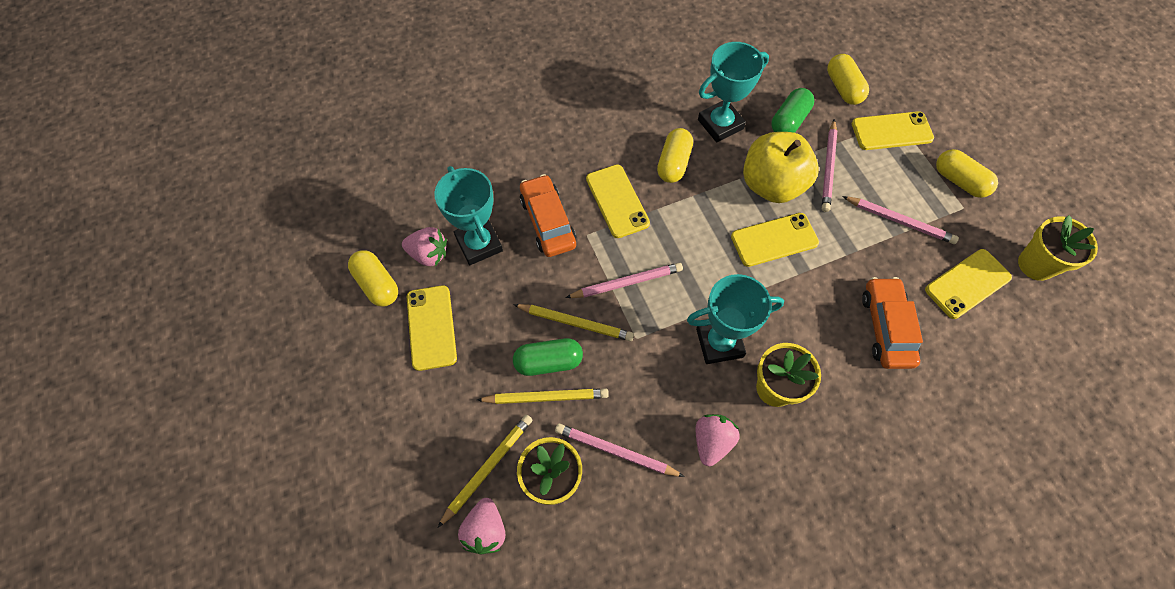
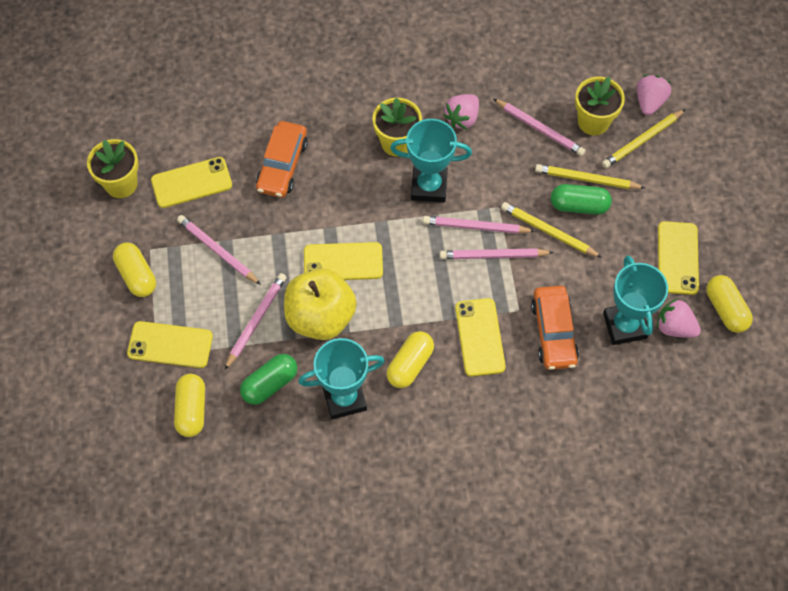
camera: 165 degrees left, 0 degrees up
none -> pink pencil [423,216,535,234]

